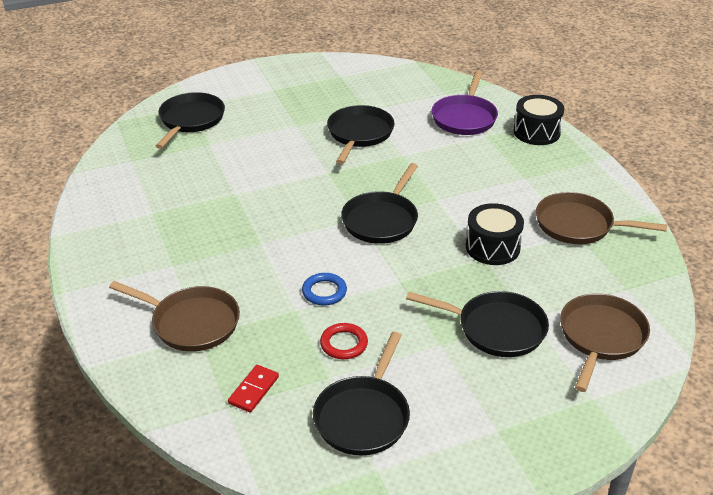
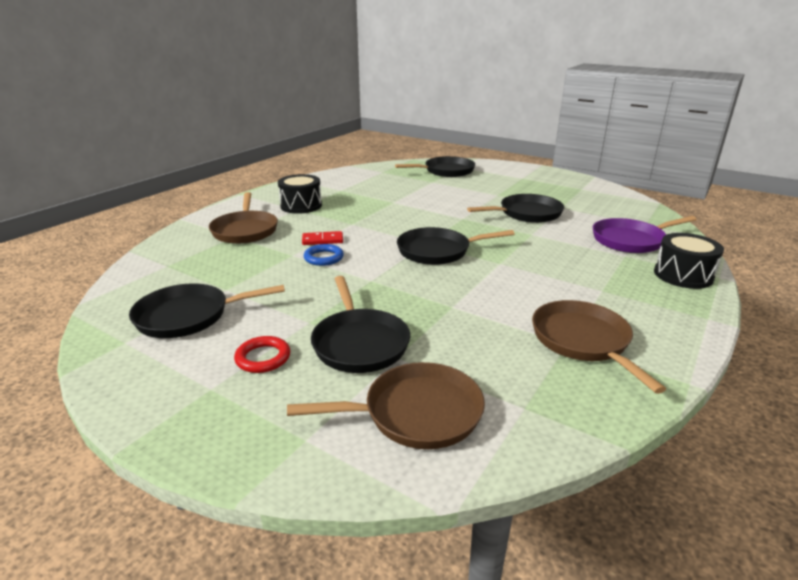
camera: 55 degrees right, 10 degrees down
red domino [228,365,279,412] -> red domino moved to [302,231,343,245]
red ring [320,323,368,359] -> red ring moved to [234,336,290,373]
black drum [466,203,524,265] -> black drum moved to [278,174,322,214]

